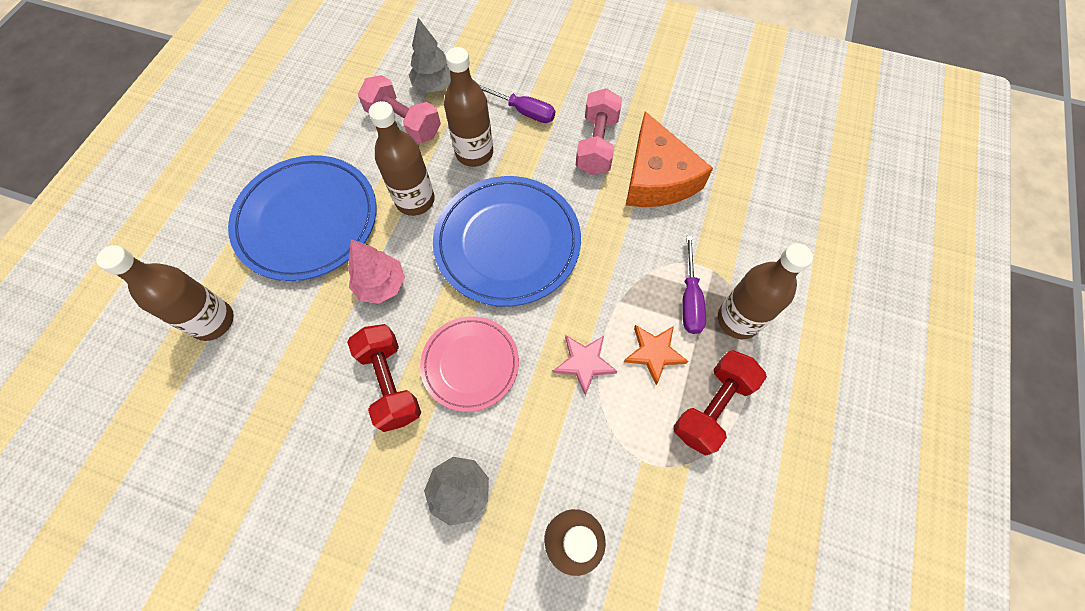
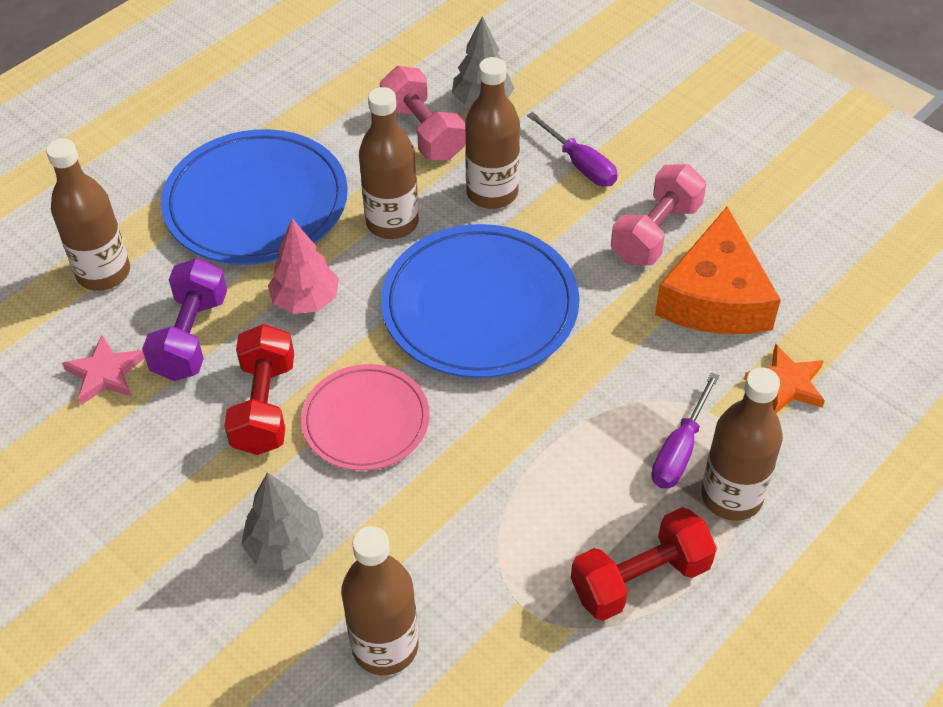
camera: 25 degrees right, 15 degrees down
pink star [553,335,618,395] -> pink star moved to [62,335,145,405]
orange star [624,325,688,385] -> orange star moved to [744,344,825,413]
none -> purple dumbbell [142,258,227,381]

